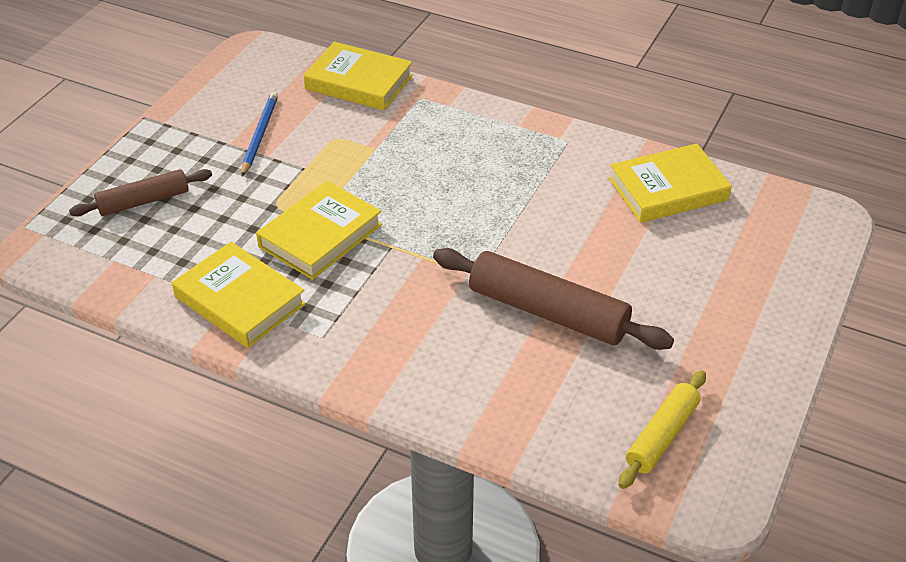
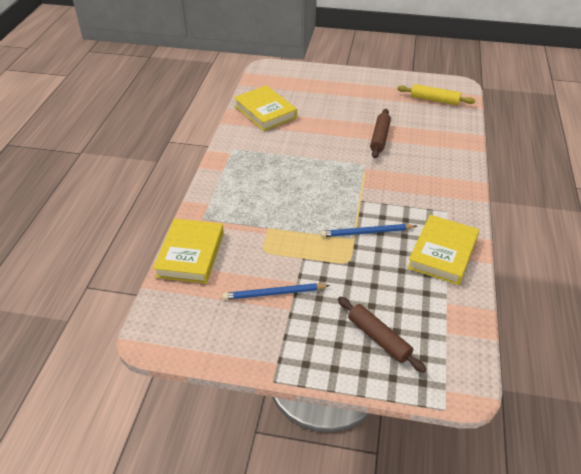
camera: 105 degrees left, 0 degrees up
yellow book [256,181,382,280] -> blue pencil [320,224,417,237]
brown rolling pin [433,248,674,350] -> brown rolling pin [370,109,391,158], size x0.61

